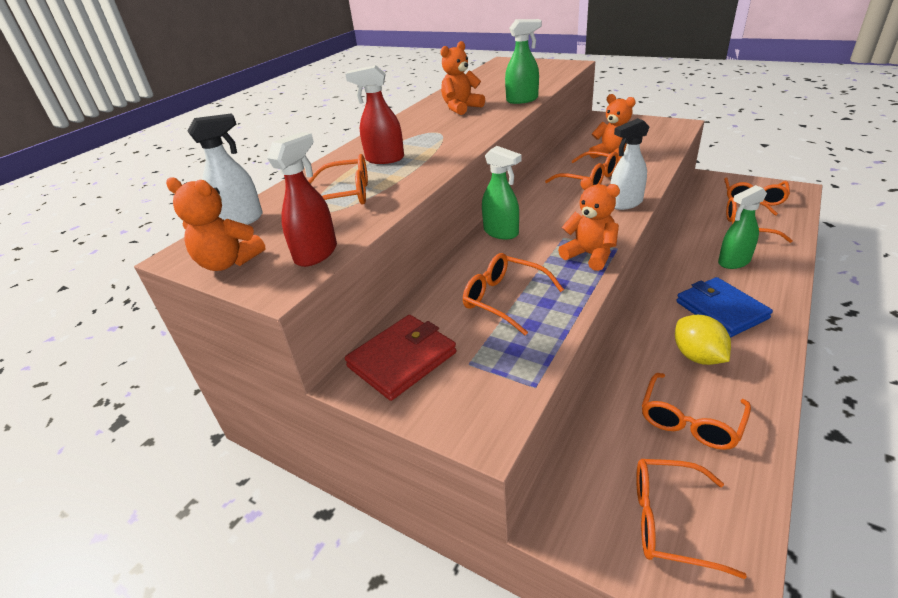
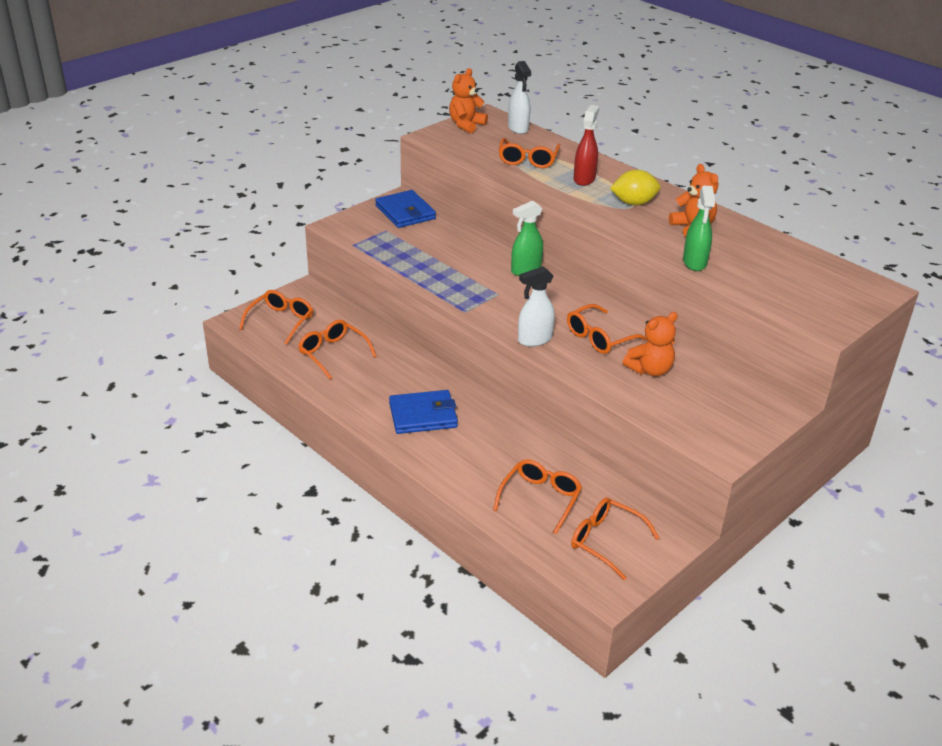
camera: 100 degrees right, 0 degrees up
red spray bottle [267,132,337,267] -> none
red wallet [345,315,456,401] -> blue wallet [375,190,436,228]
orange glasses [463,253,564,336] -> none
orange teddy bear [558,178,620,271] -> none
white spray bottle [610,118,649,210] -> white spray bottle turned 105 degrees counterclockwise [518,266,555,347]
yellow lemon [675,315,731,365] -> yellow lemon moved to [610,170,660,206]
green spray bottle [718,185,767,269] -> none

